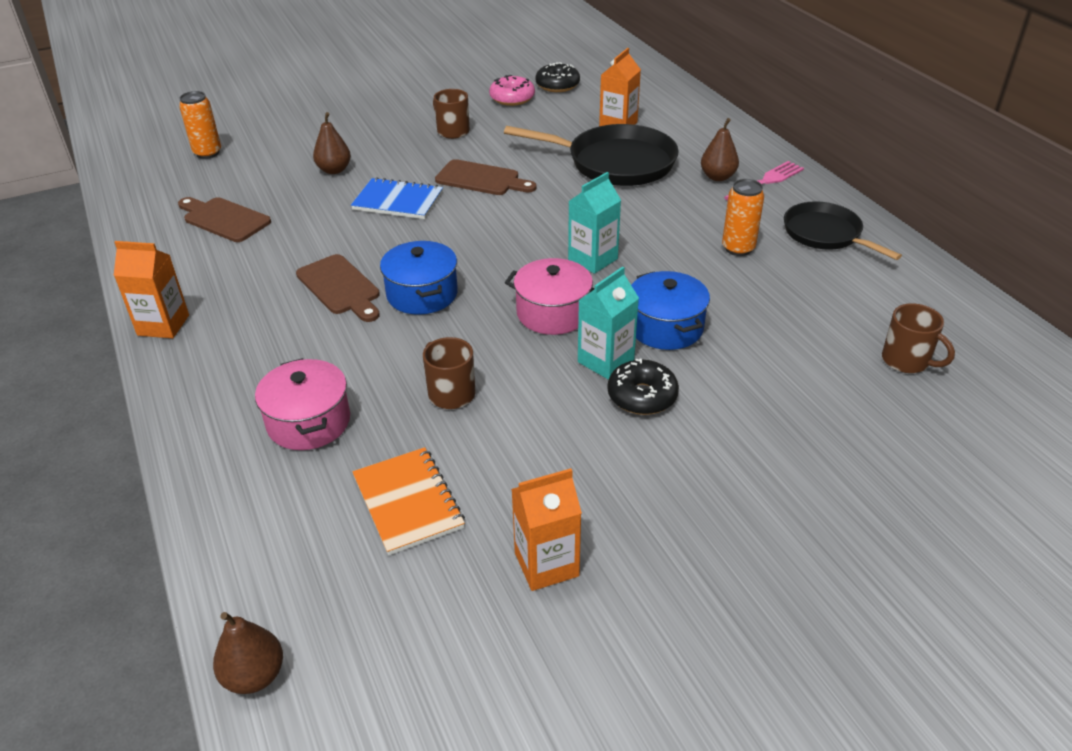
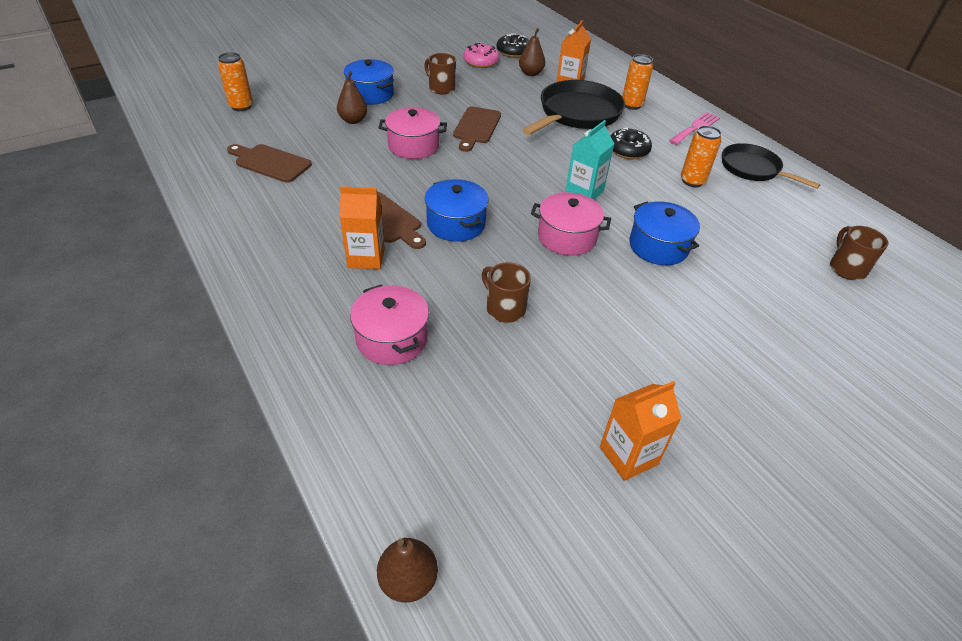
camera: 10 degrees left, 5 degrees up
orange carton [114,241,189,338] -> orange carton moved to [340,186,385,269]
blue notebook [351,177,443,219] -> pink pot [378,107,447,159]
orange notebook [352,447,465,555] -> none
brown cutting board [435,159,537,195] -> brown cutting board turned 90 degrees clockwise [453,106,501,152]
black pan [504,124,679,186] -> black pan turned 60 degrees counterclockwise [522,80,625,135]
turquoise carton [578,266,639,379] -> none
black donut [608,359,679,415] -> black donut moved to [611,127,652,159]
brown pear [701,118,739,181] -> brown pear moved to [519,28,545,76]
brown mug [882,303,955,373] -> brown mug turned 135 degrees counterclockwise [830,226,888,280]
none -> blue pot [344,59,394,105]
none -> orange can [622,54,653,110]

